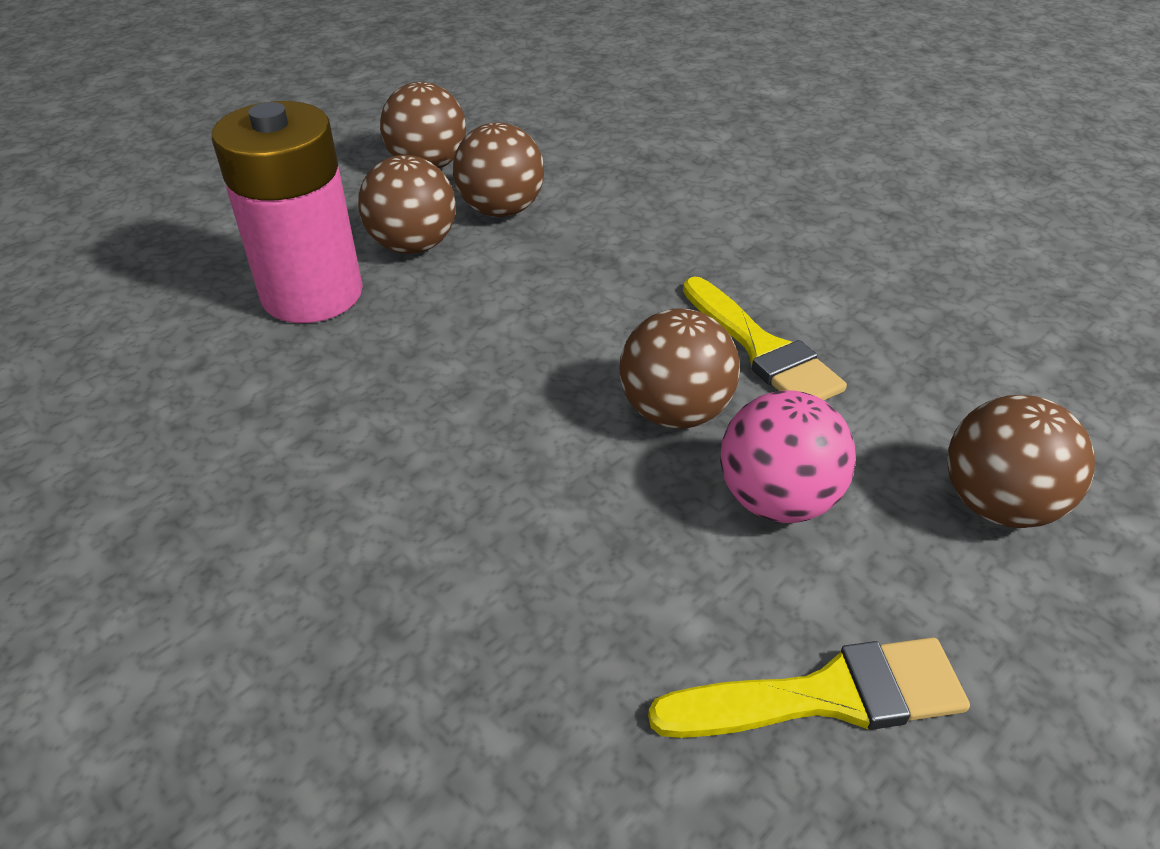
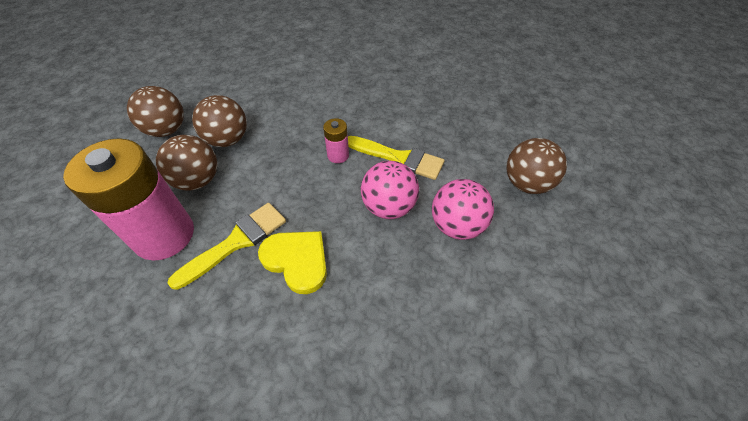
camera: 35 degrees left, 10 degrees up
brown ball [620,308,740,428] -> pink ball [361,161,419,219]
yellow brush [648,637,970,738] -> yellow brush moved to [168,203,286,290]
none -> yellow heart [258,231,327,294]
none -> pink battery [323,118,349,163]

